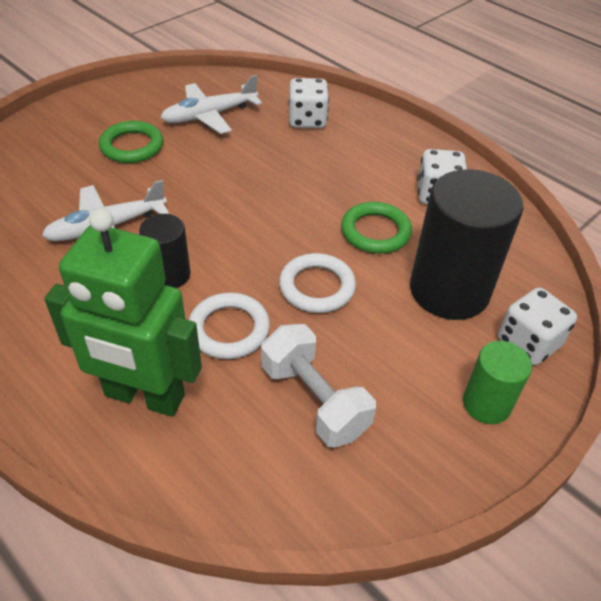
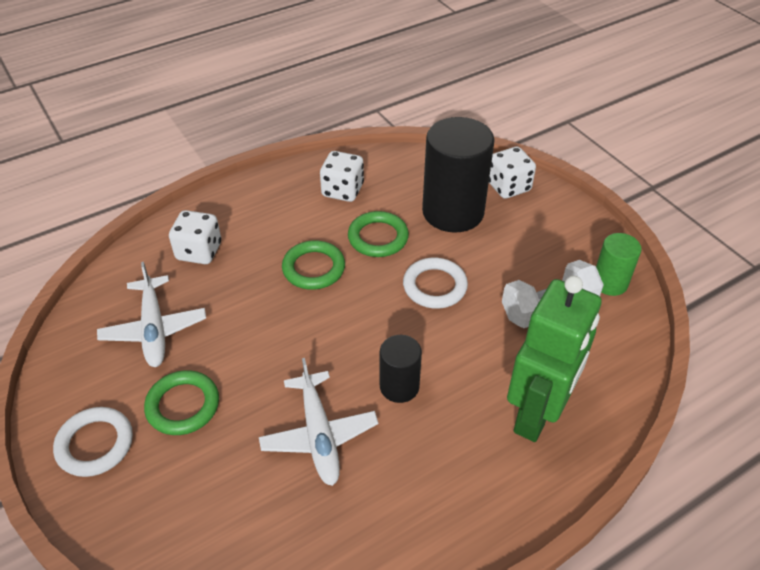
camera: 75 degrees left, 0 degrees up
white ring [189,293,270,359] -> white ring moved to [53,407,133,477]
green cylinder [463,341,532,424] -> green cylinder moved to [596,233,642,296]
none -> green ring [282,240,345,290]

